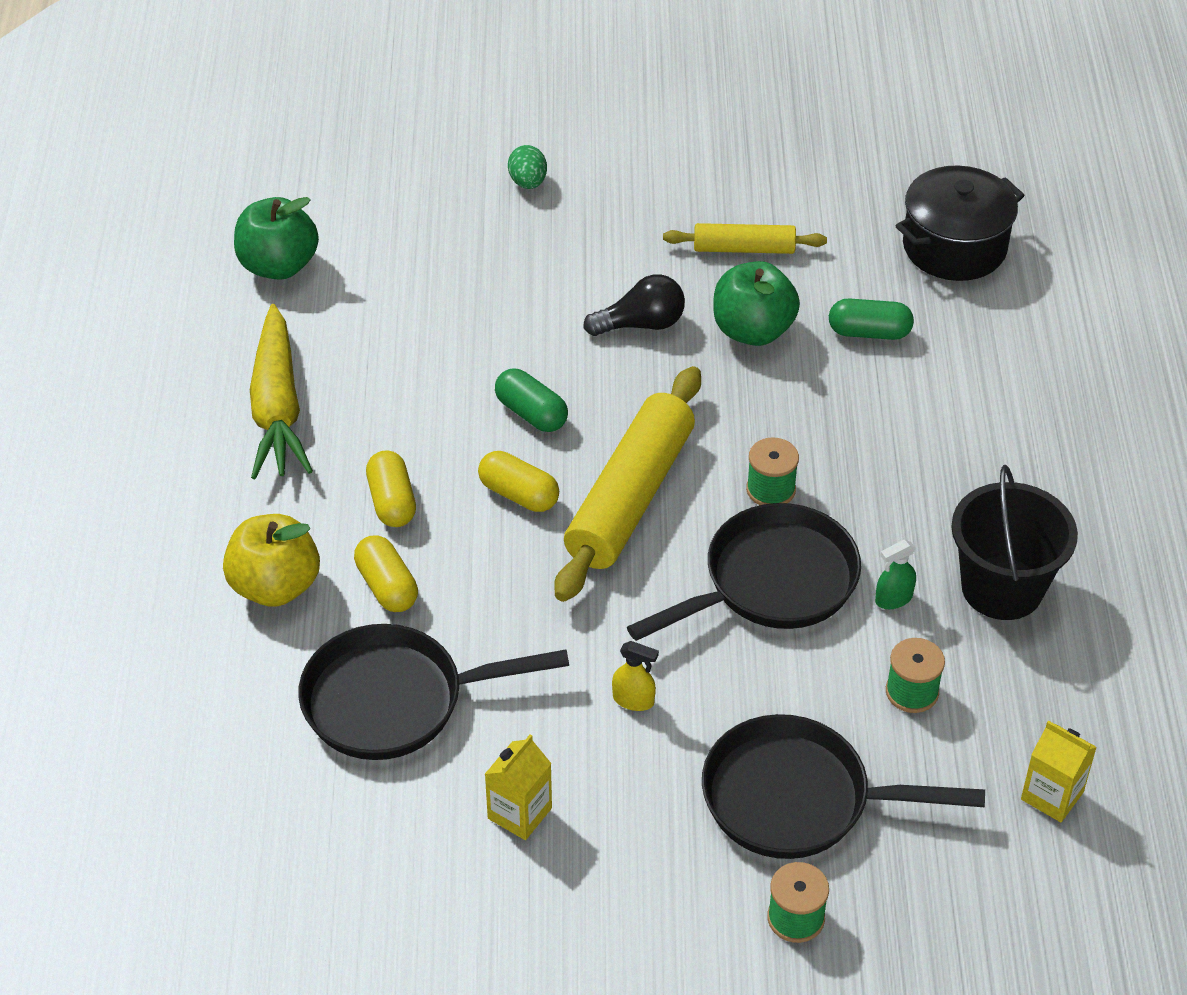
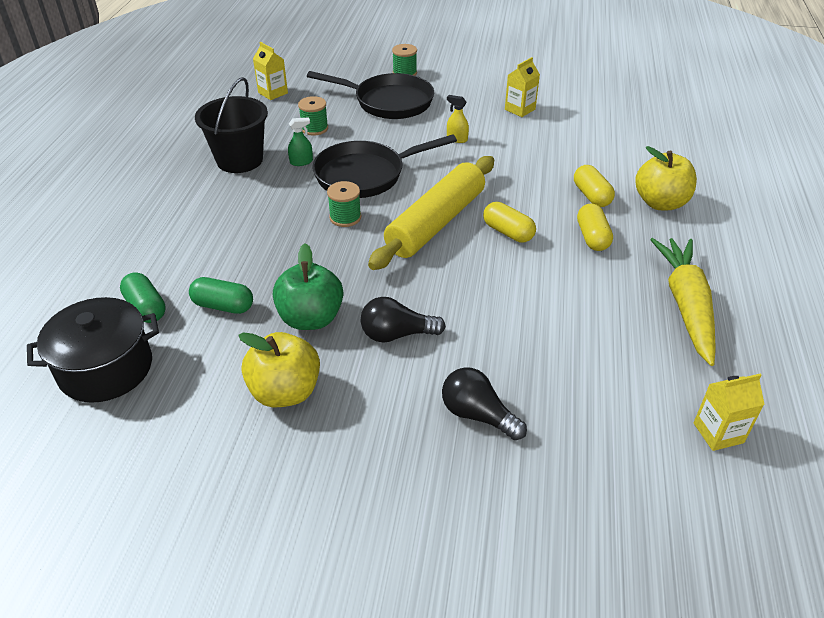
camera: 170 degrees left, 5 degrees down
green apple [234,197,319,280] -> yellow carton [693,374,765,451]
black pan [298,624,569,760] -> none
green capsule [495,368,568,432] -> green capsule moved to [120,273,166,323]
green egg [508,145,547,189] -> none
yellow rolling pin [663,223,827,254] -> yellow apple [238,332,320,407]
none -> black light bulb [442,368,527,440]

